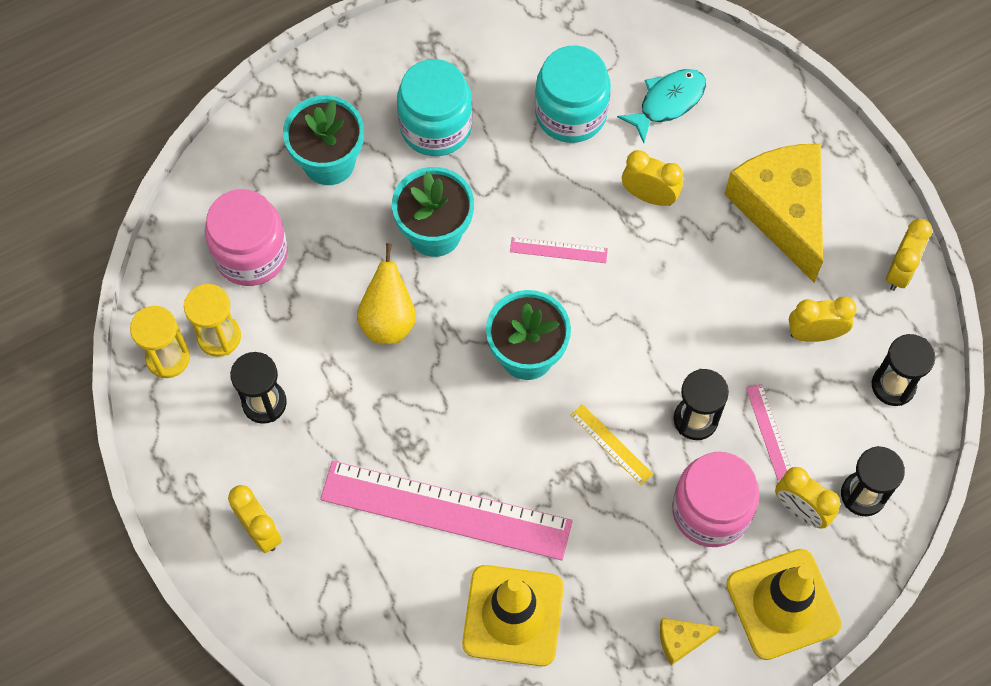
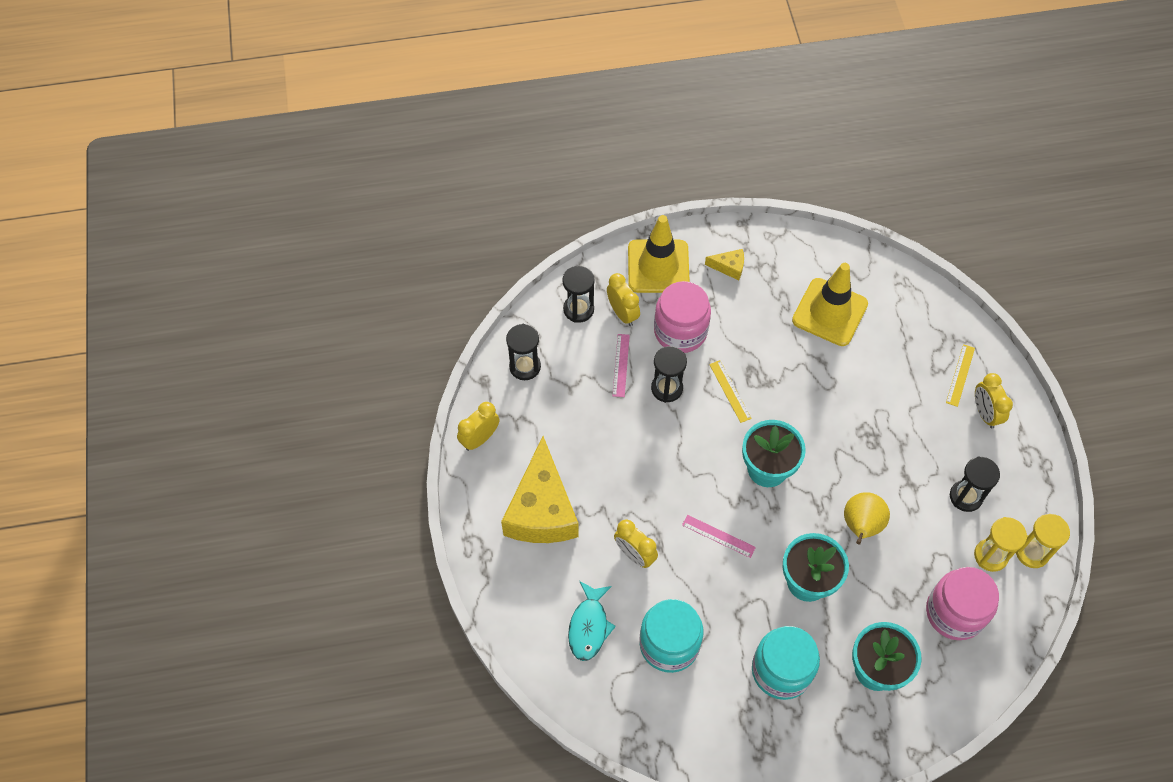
camera: 160 degrees left, 5 degrees down
pink ruler [320,461,572,560] -> none
turquoise fish [617,69,706,143] -> turquoise fish turned 60 degrees counterclockwise [568,581,616,661]
yellow clock [789,296,857,342] -> none
none -> yellow ruler [946,344,975,407]

